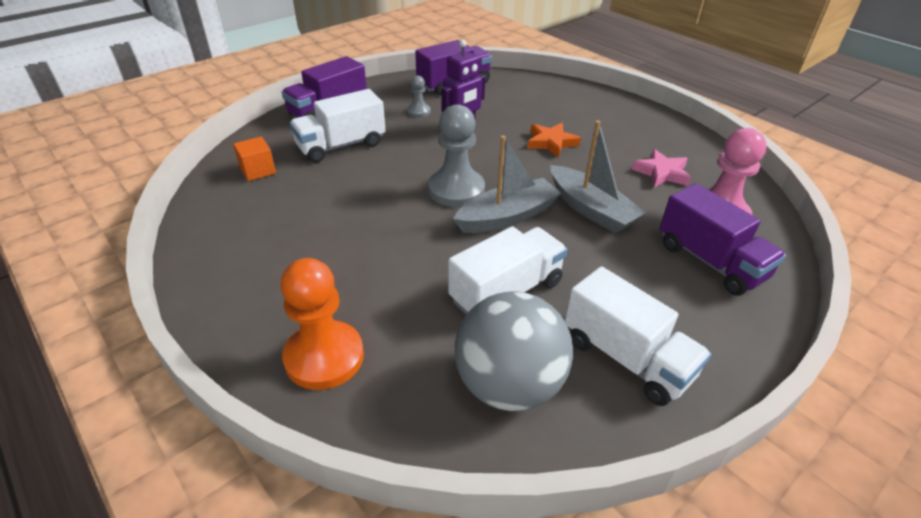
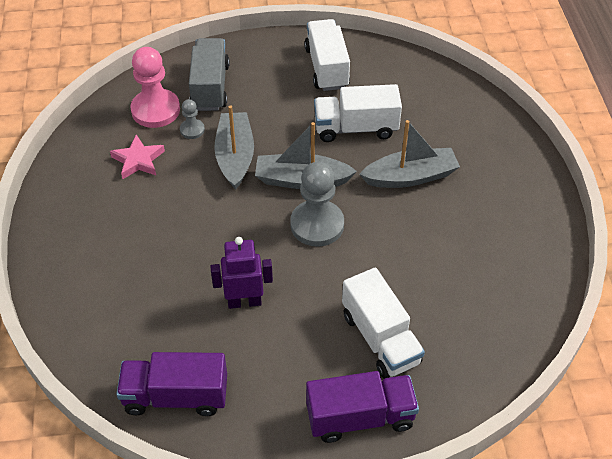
camera: 145 degrees left, 10 degrees up
orange cube [233,137,276,181] -> none
orange pawn [281,258,364,390] -> none
white truck [289,89,386,163] -> white truck turned 60 degrees clockwise [342,267,425,379]
grey pawn [407,75,430,118] -> grey pawn moved to [180,99,205,139]
grey ball [455,291,573,411] -> none
orange star [527,123,581,158] -> none
purple truck [659,183,786,296] -> grey truck [189,38,230,111]
none -> grey boat [359,120,460,188]

